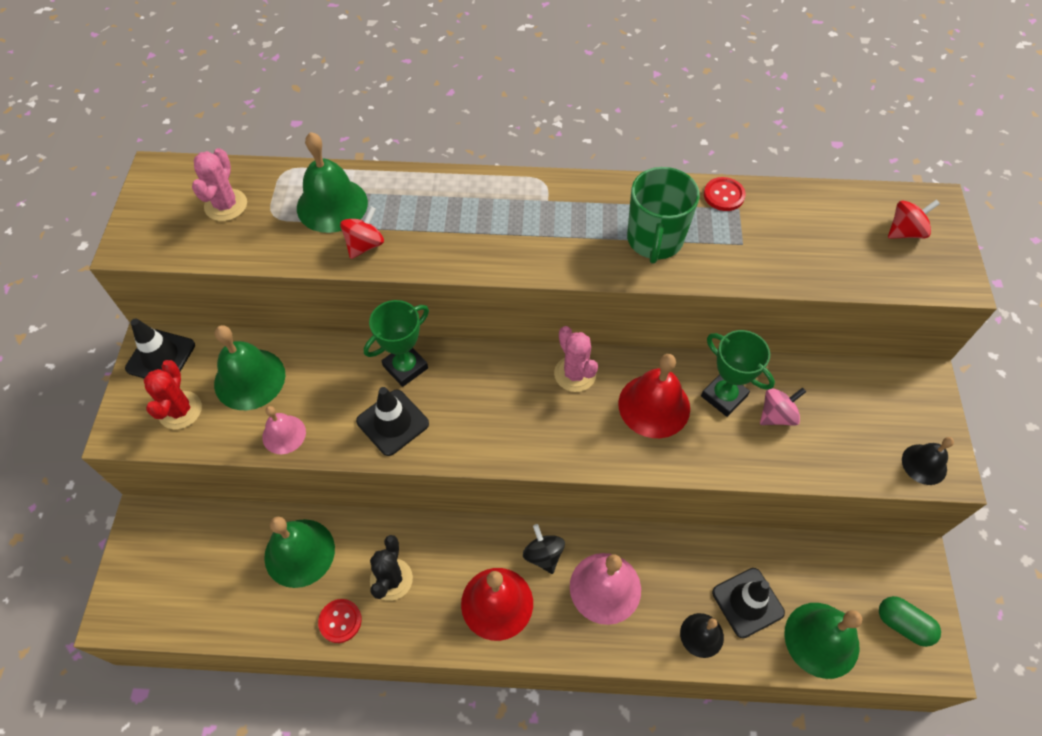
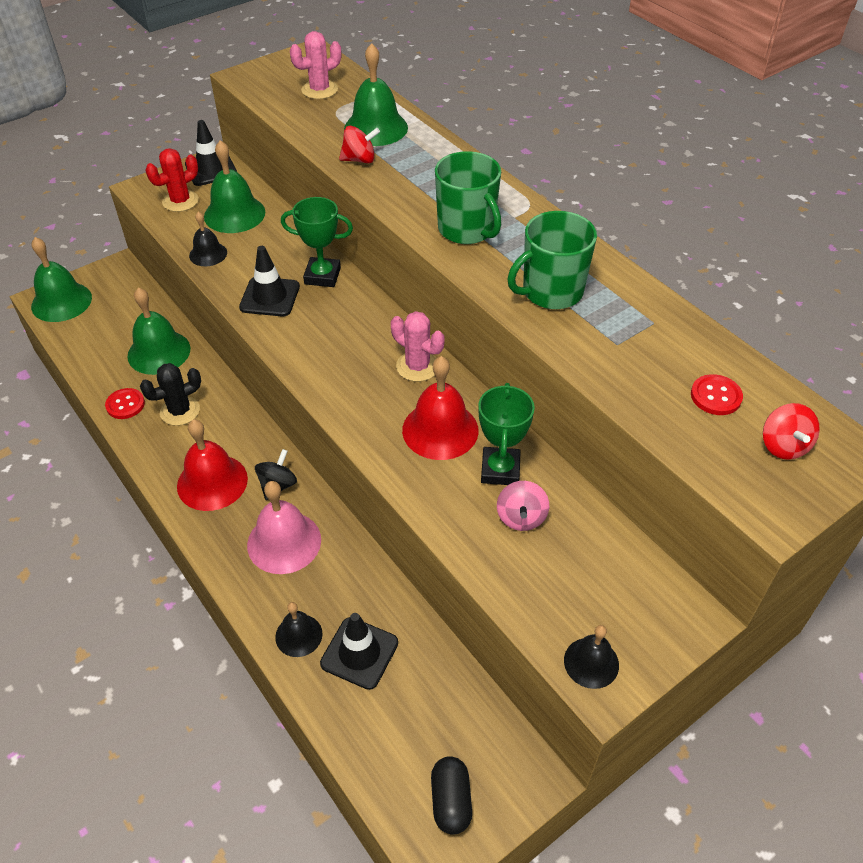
camera: 50 degrees right, 10 degrees down
pink bell [262,406,306,454] -> black bell [189,212,227,266]
pink cactus [554,326,598,392] -> pink cactus turned 75 degrees counterclockwise [391,311,445,382]
red button [704,177,746,211] -> red button moved to [691,374,743,415]
pink spinning top [760,387,806,426] -> pink spinning top turned 75 degrees clockwise [497,481,549,531]
green bell [784,603,862,679] -> green bell moved to [31,237,92,322]
green capsule [879,596,941,647] -> black capsule [431,756,472,835]
red spinning top [888,200,940,239] -> red spinning top turned 60 degrees clockwise [763,403,820,460]
none -> green mug [435,151,501,244]

